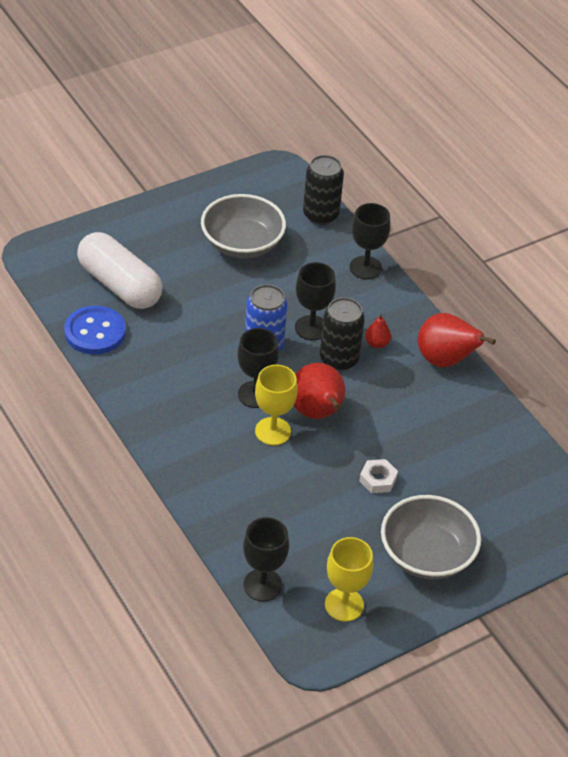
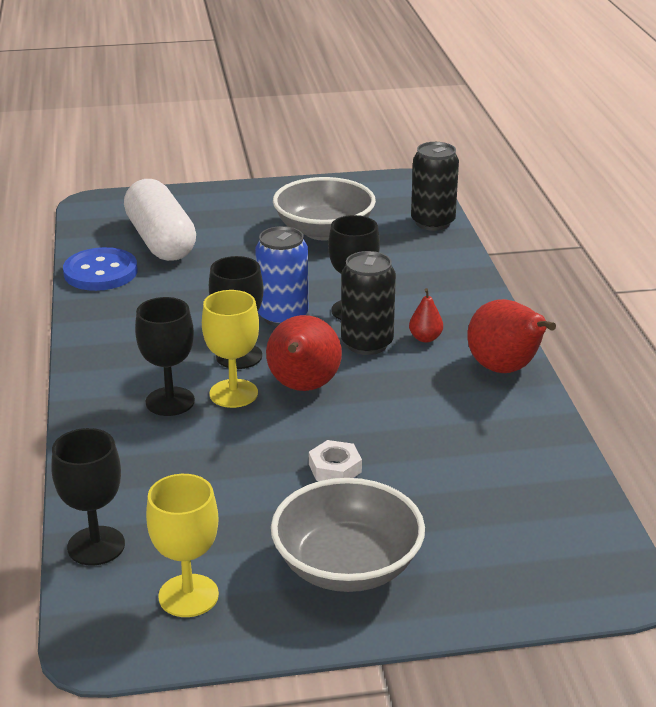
camera: 25 degrees right, 15 degrees down
black goblet [350,203,390,279] -> black goblet moved to [135,297,195,416]

